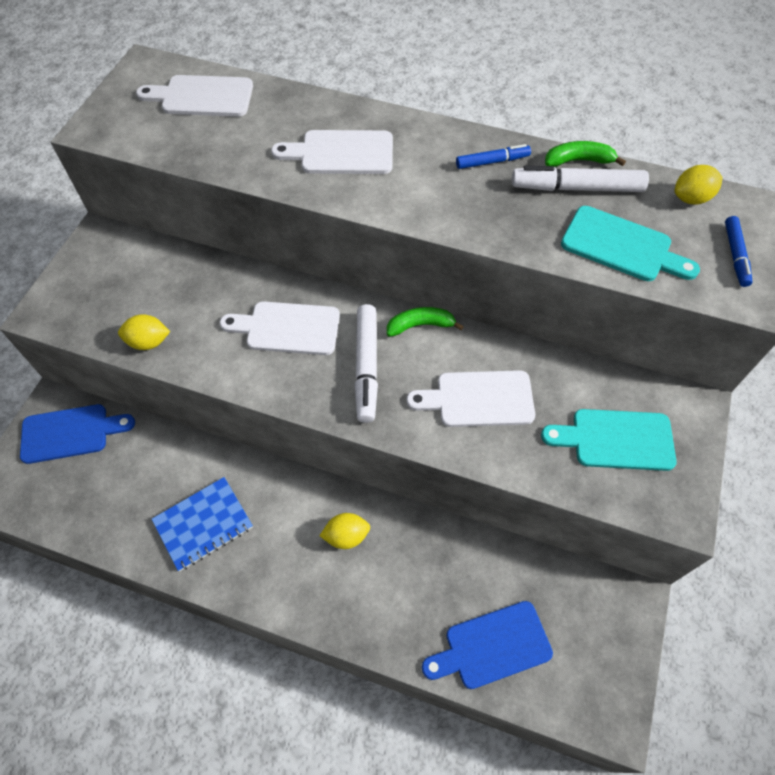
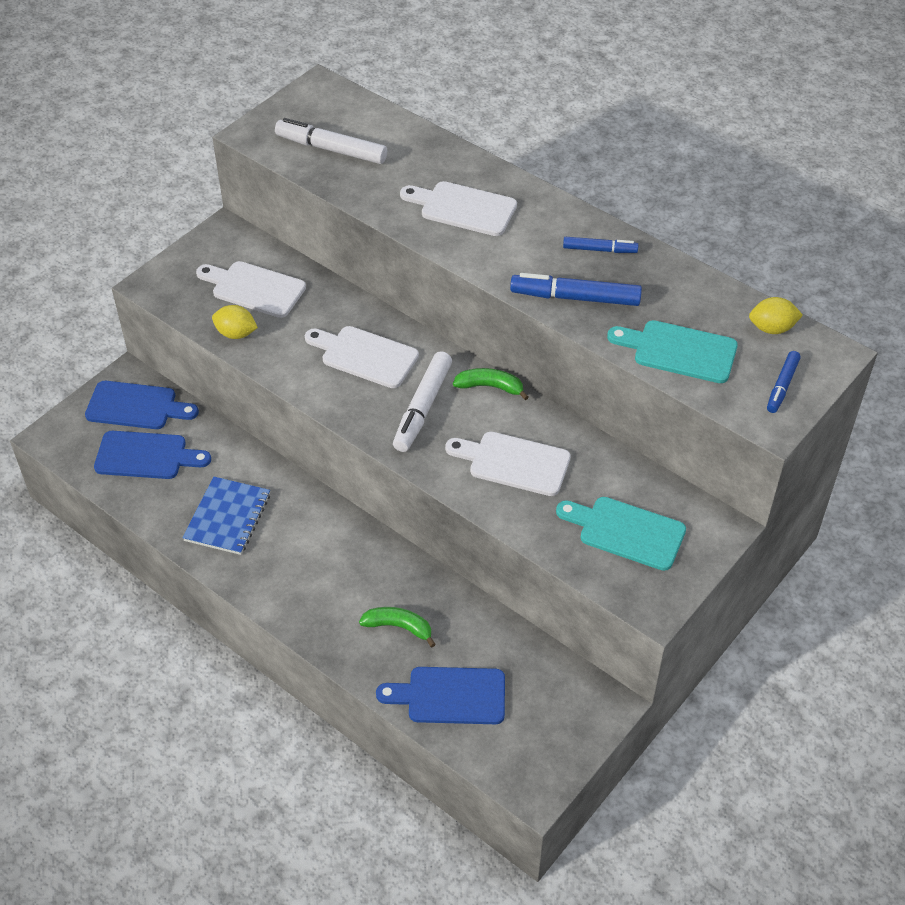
camera: 20 degrees right, 10 degrees down
white cutting board [136,75,253,117] -> white cutting board moved to [196,261,306,318]
blue notebook [152,477,253,571] -> blue notebook turned 60 degrees counterclockwise [182,477,270,555]
yellow lemon [320,513,370,549] -> none
white marker [512,166,649,192] -> white marker moved to [275,118,387,164]
green banana [545,141,626,167] -> green banana moved to [359,607,436,647]
turquoise cutting board [561,206,700,281] -> turquoise cutting board turned 150 degrees clockwise [607,320,738,383]
none -> blue cutting board [94,431,211,479]
none -> blue marker [510,273,642,306]

